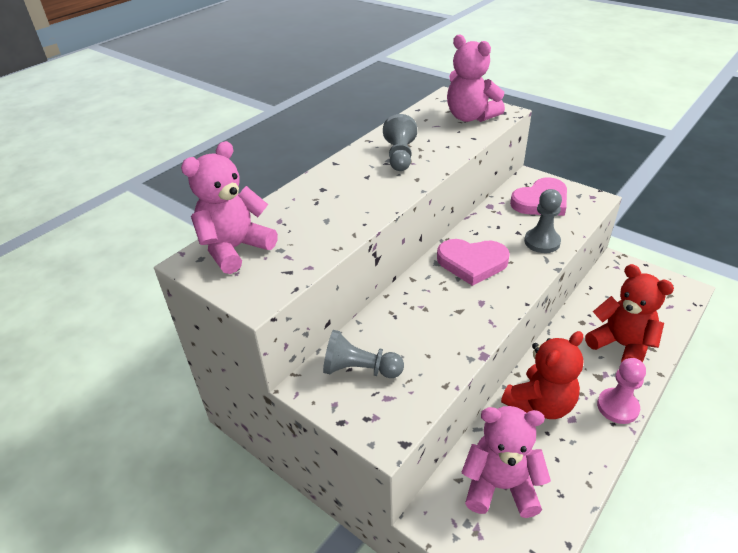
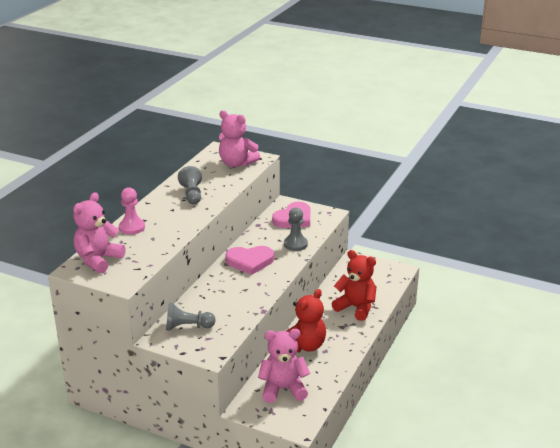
camera: 15 degrees left, 10 degrees down
pink pawn [597,358,646,424] -> pink pawn moved to [119,187,145,235]

